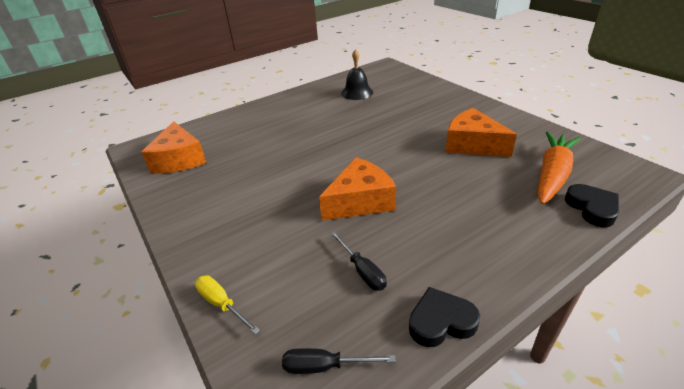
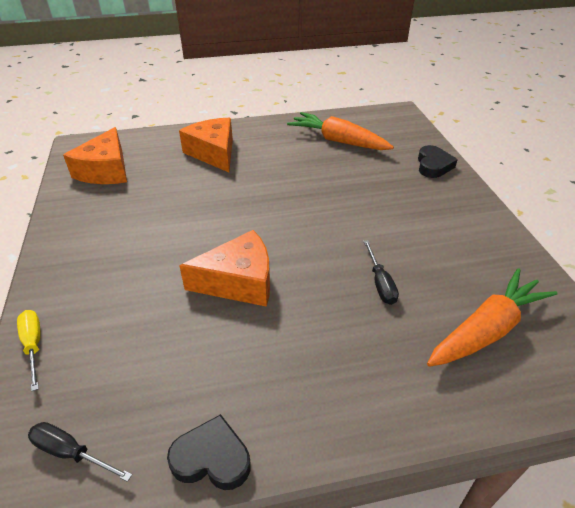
camera: 20 degrees right, 5 degrees up
black screwdriver [330,231,387,291] -> black screwdriver moved to [363,240,399,305]
black bell [341,49,373,100] -> orange carrot [287,112,394,150]
orange cheese [445,108,517,157] -> orange cheese moved to [179,118,233,172]
black heart [565,184,619,227] -> black heart moved to [418,145,458,178]

